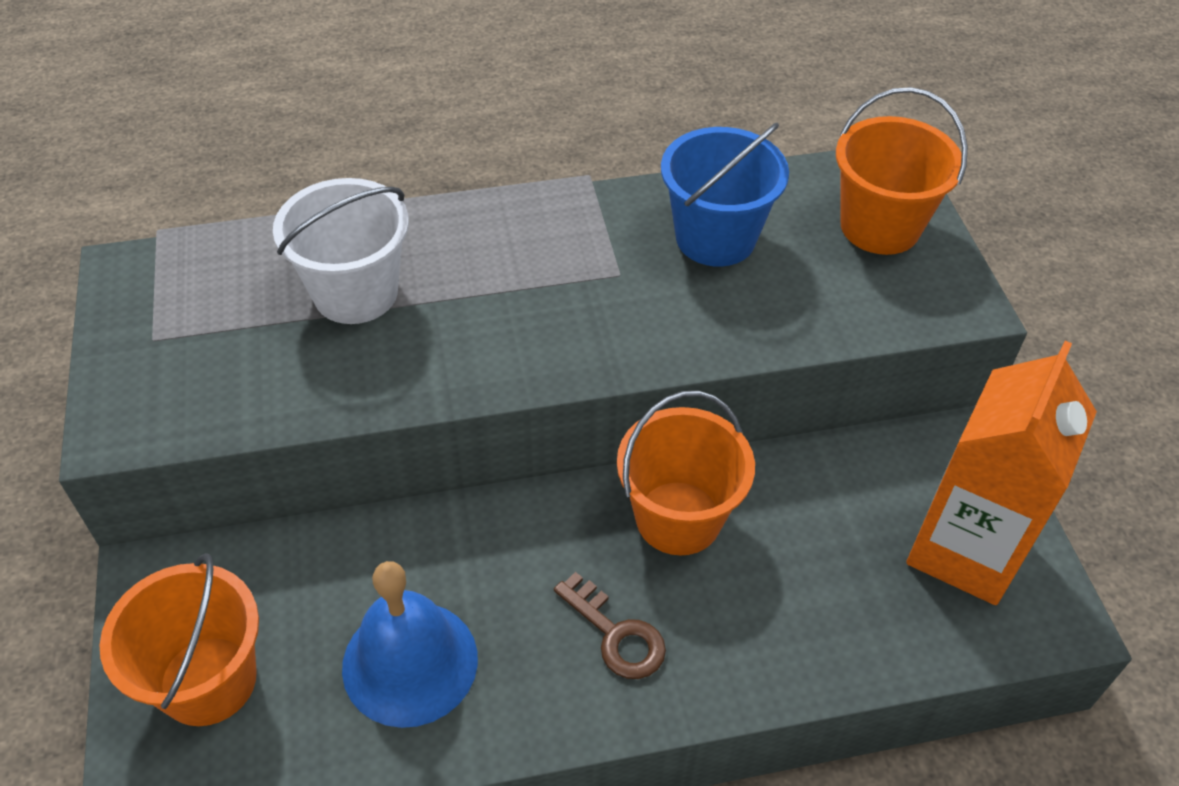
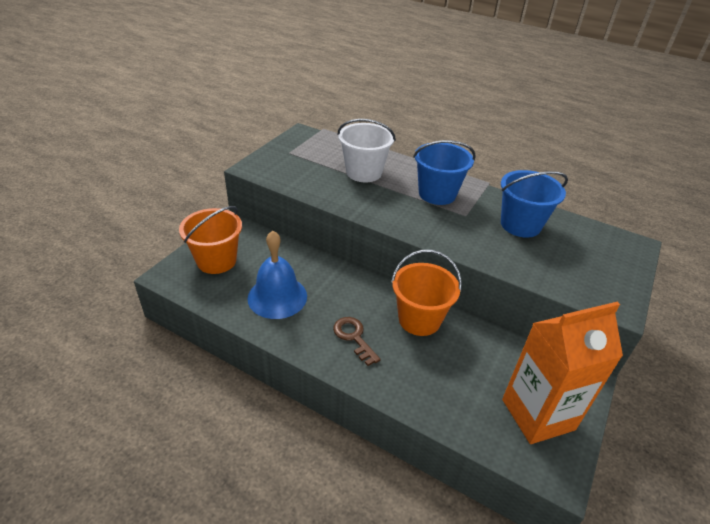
camera: 40 degrees right, 10 degrees down
brown key [554,572,666,679] -> brown key turned 150 degrees clockwise [333,317,381,366]
orange bucket [836,87,968,255] -> none
none -> blue bucket [413,140,476,205]

